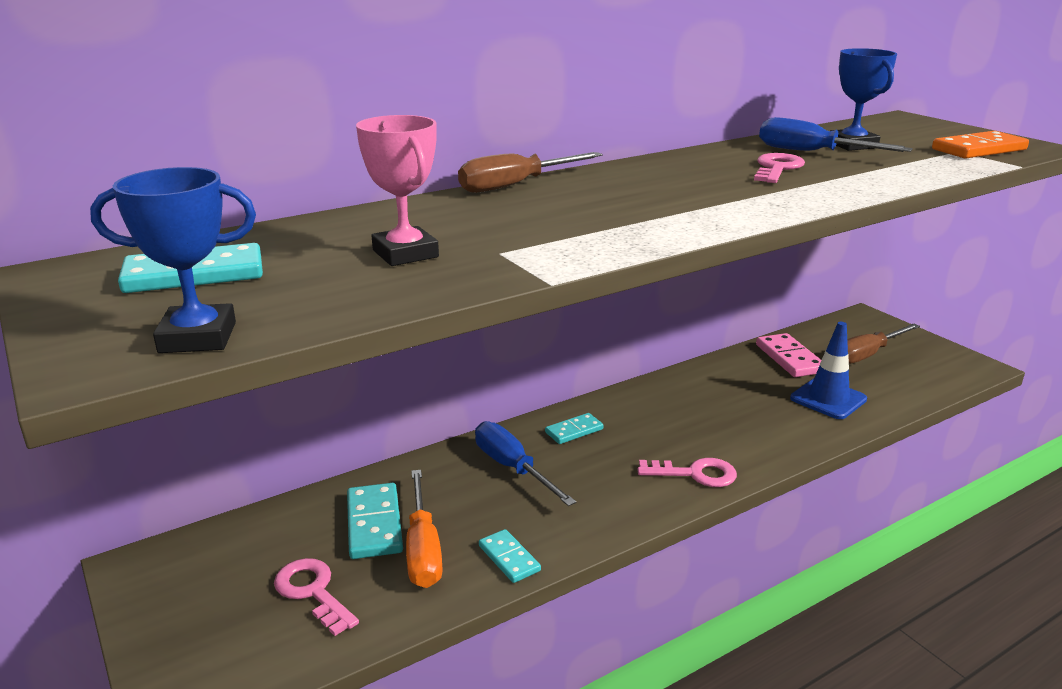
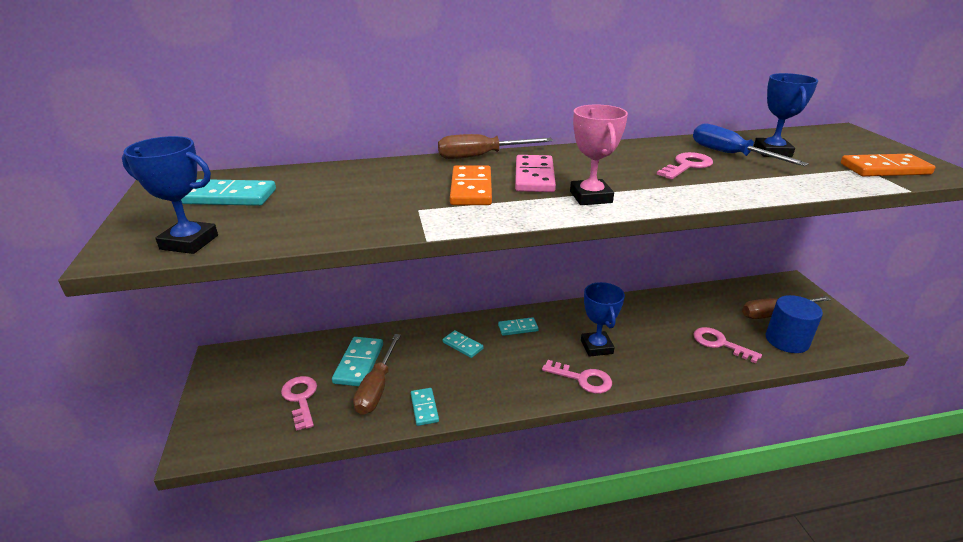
camera: 20 degrees right, 5 degrees up
pink trophy [356,115,439,266] -> pink trophy moved to [570,104,628,205]
orange screwdriver [406,470,443,588] -> brown screwdriver [353,334,401,415]
blue screwdriver [475,421,576,506] -> turquoise domino [443,330,484,358]
pink domino [756,333,821,377] -> pink domino moved to [515,155,556,192]
blue traffic cone [790,322,867,419] -> pink key [693,327,762,363]
none -> orange domino [450,165,492,205]
none -> blue trophy [581,282,625,357]
none -> blue cylinder [766,295,823,353]

